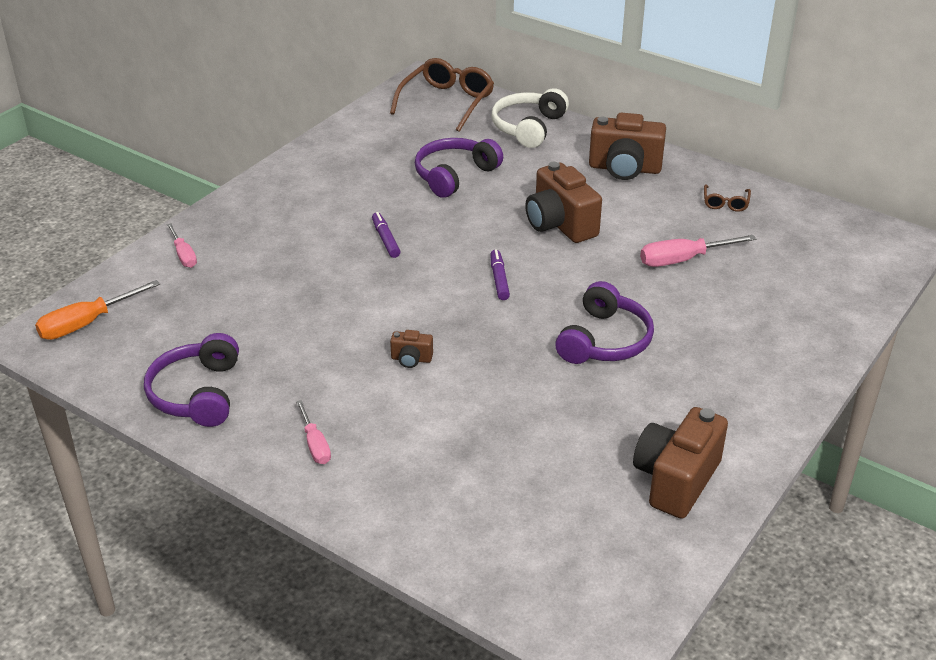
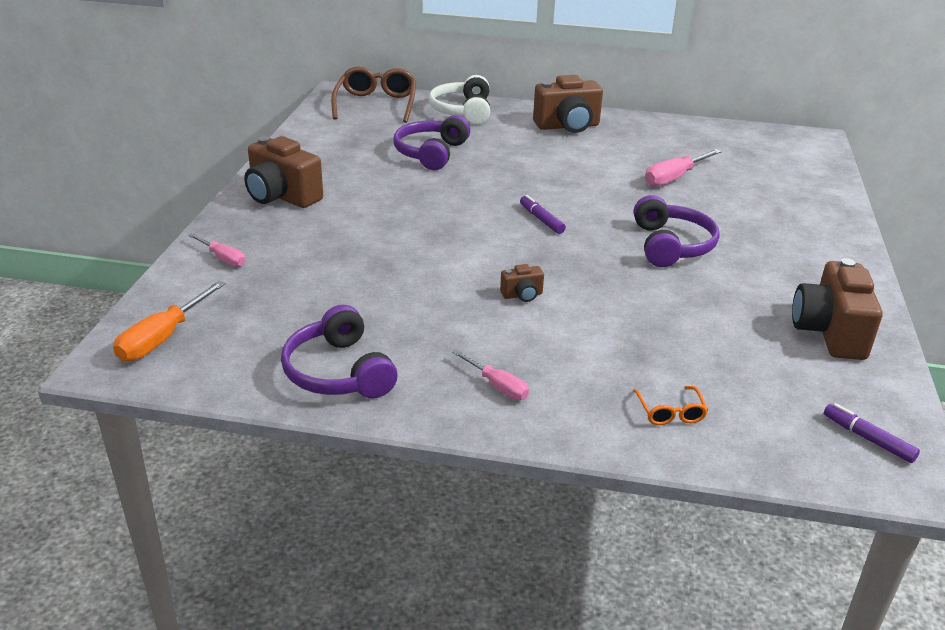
camera: 25 degrees left, 5 degrees down
purple marker [372,212,401,258] -> purple marker moved to [824,403,920,463]
brown camera [525,162,602,243] -> brown camera moved to [244,136,323,208]
brown glasses [704,185,751,212] -> none
none -> orange glasses [633,386,708,425]

